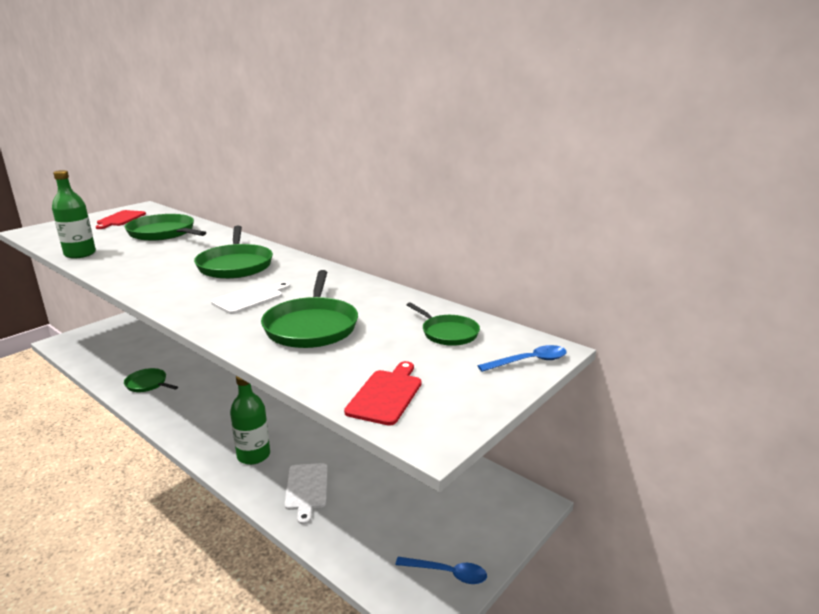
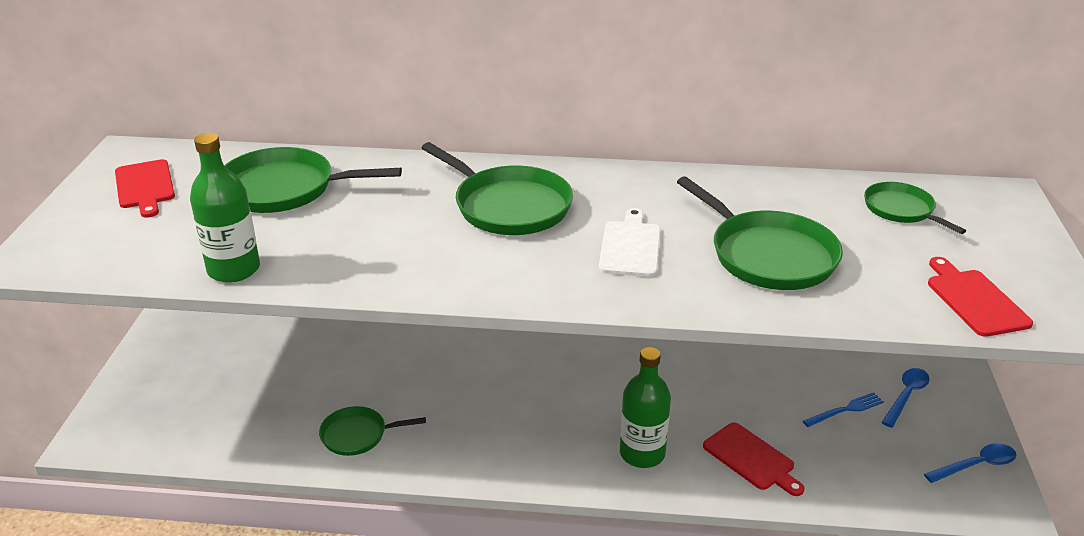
camera: 35 degrees left, 10 degrees up
white cutting board [285,463,328,525] -> red cutting board [703,422,805,496]
green pan [407,302,480,346] -> green pan turned 135 degrees counterclockwise [864,182,966,234]
blue spoon [478,345,567,372] -> blue spoon moved to [881,368,930,428]
none -> blue fork [803,392,884,427]

